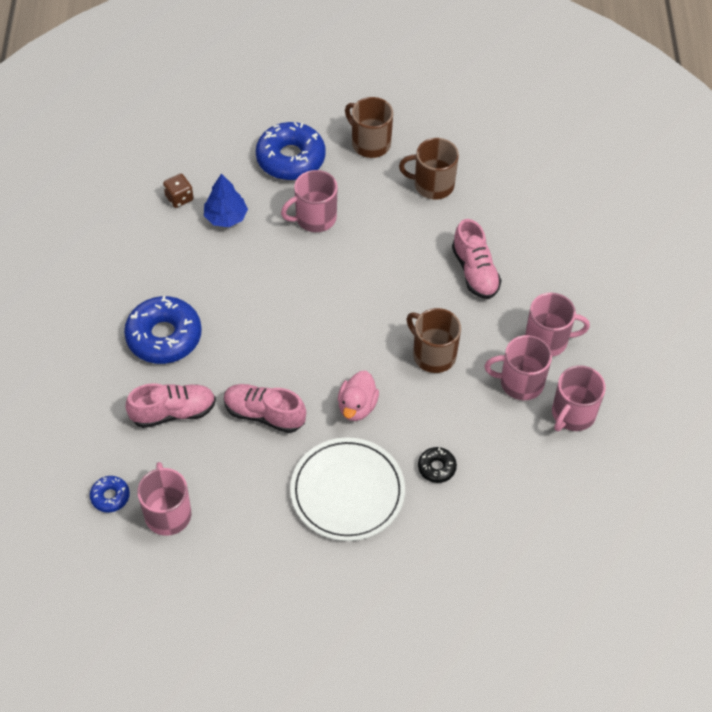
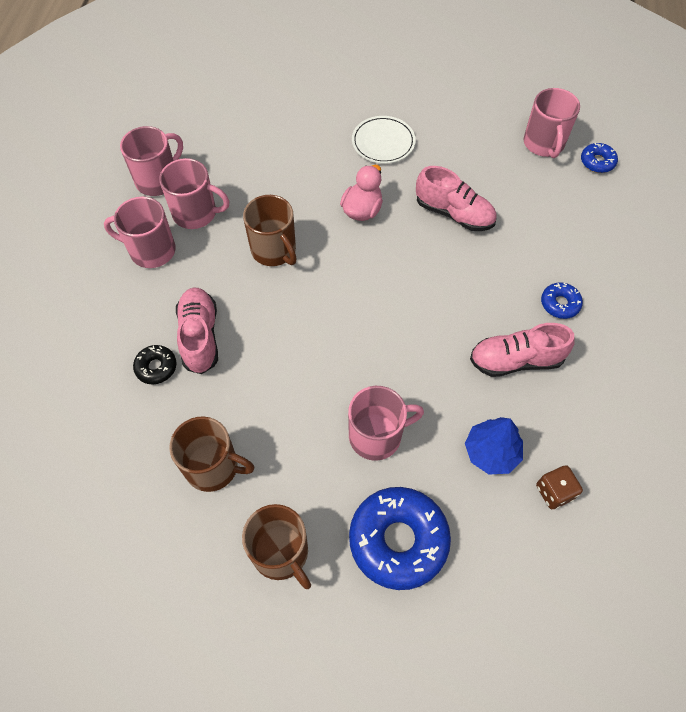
camera: 170 degrees left, 5 degrees up
blue donut [124,296,202,364] -> blue donut [541,282,583,319], size x0.48
pink shoe [126,383,216,428] -> pink shoe moved to [470,323,575,377]
white plate [290,438,405,541] -> white plate [352,116,416,164], size x0.62
black donut [418,447,457,483] -> black donut moved to [133,345,176,384]

